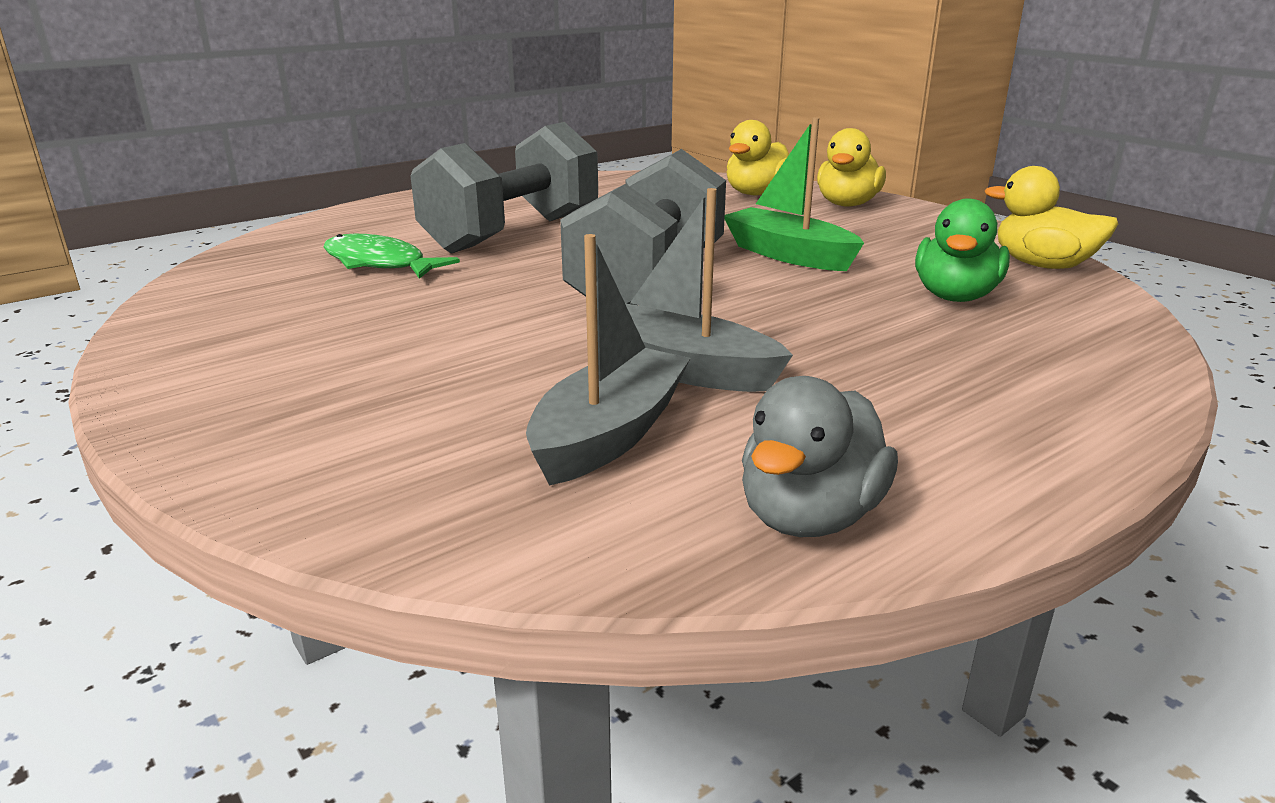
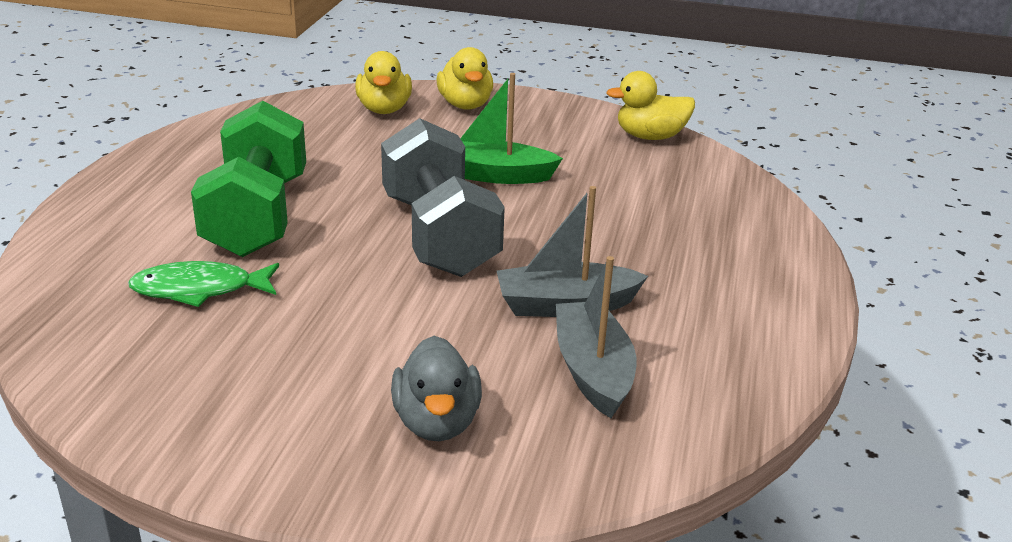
camera: 40 degrees left, 5 degrees up
grey dumbbell [411,122,598,254] -> green dumbbell [191,101,306,257]
grey duck [742,376,898,537] -> grey duck moved to [391,336,482,441]
green duck [915,199,1010,302] -> none

